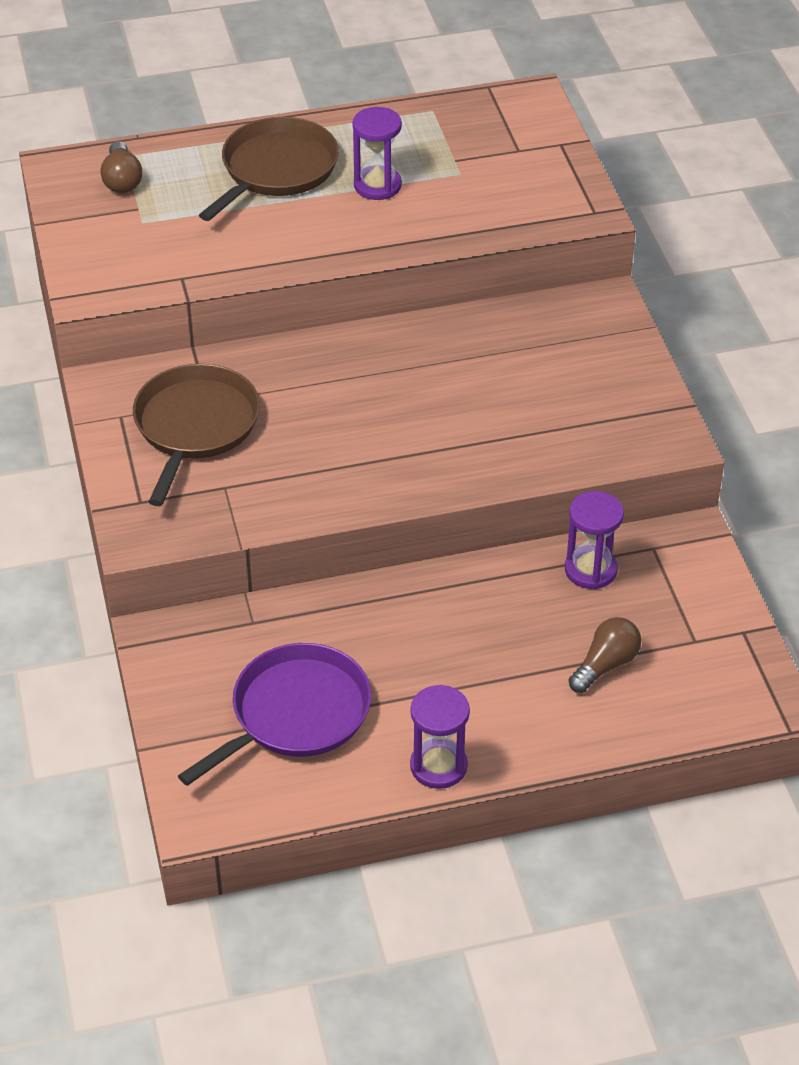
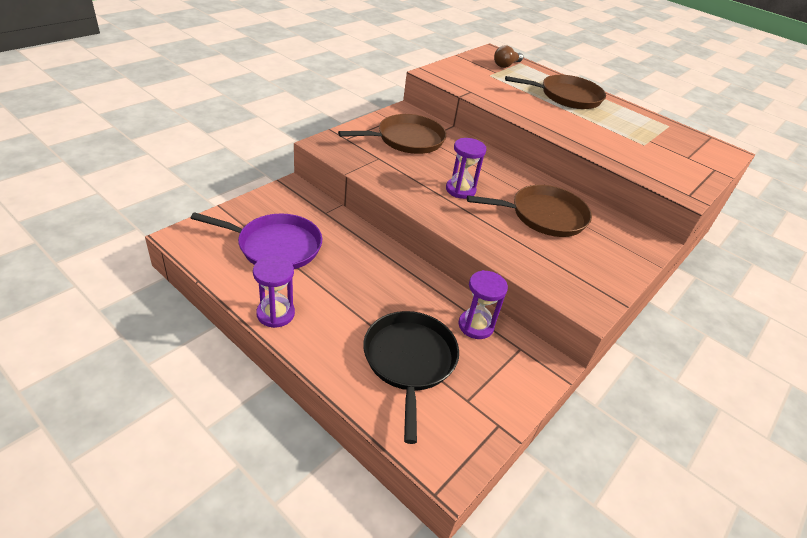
camera: 50 degrees right, 5 degrees down
purple hourglass [352,107,402,200] -> purple hourglass moved to [446,138,486,199]
brown light bulb [569,617,641,693] -> black pan [363,311,459,444]
none -> brown pan [467,185,592,237]

